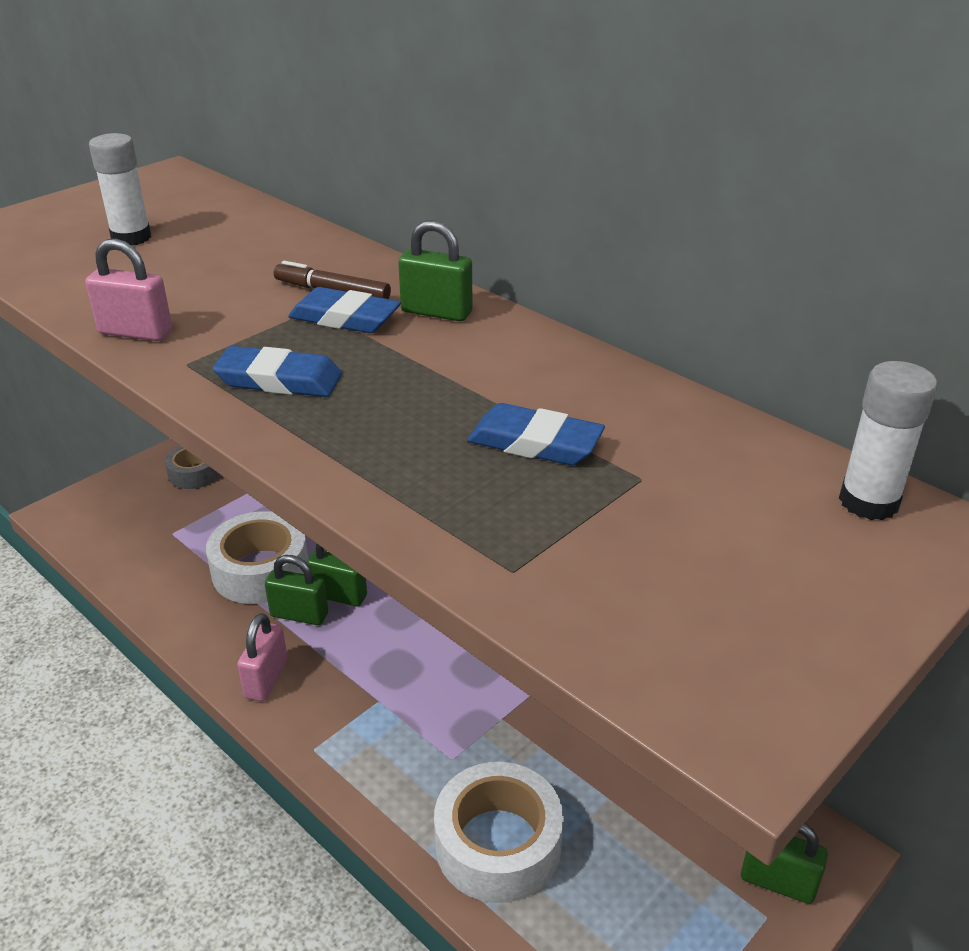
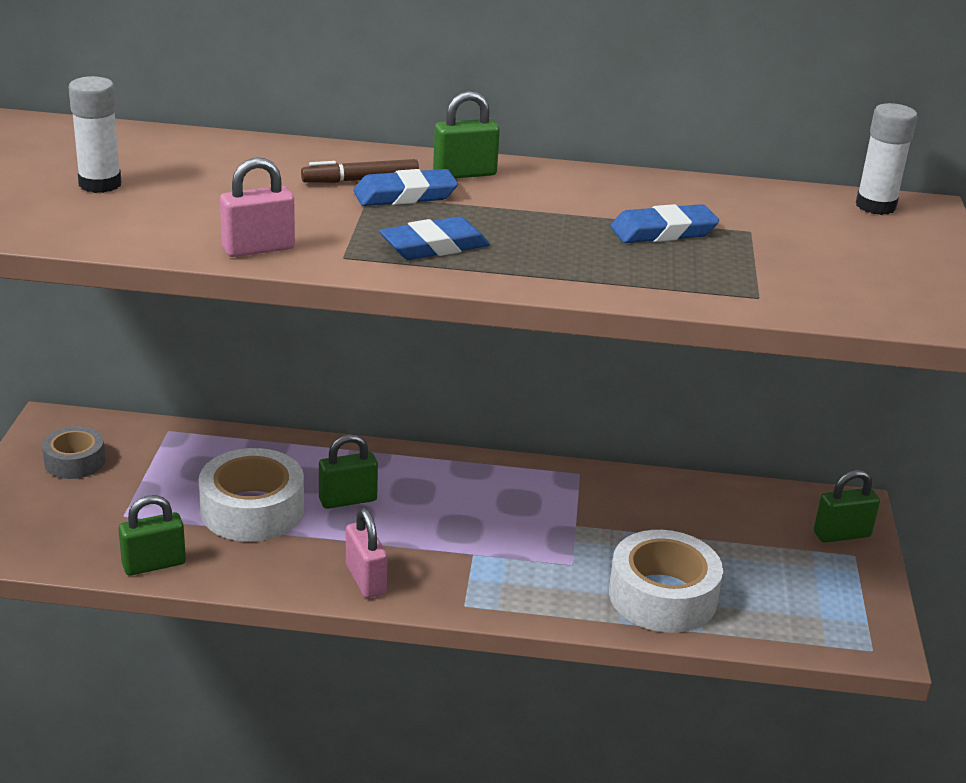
camera: 40 degrees left, 5 degrees down
green padlock [265,555,328,625] -> green padlock moved to [118,495,186,576]

